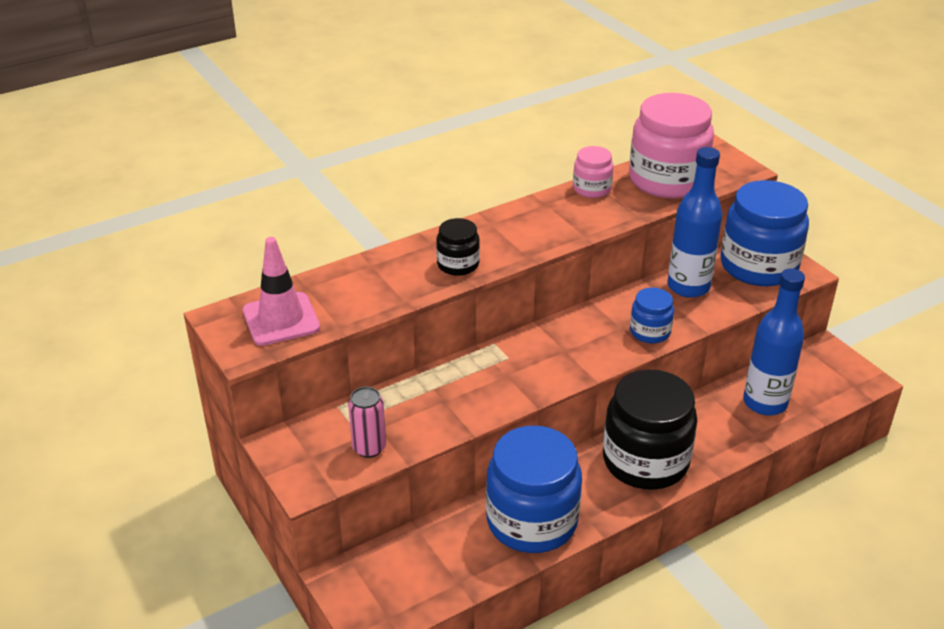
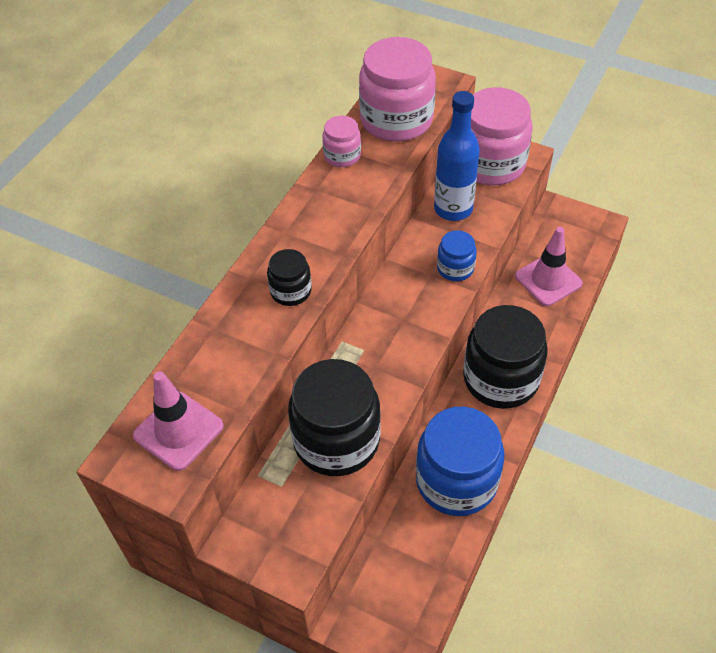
camera: 30 degrees left, 15 degrees up
pink can [348,387,386,458] -> none
blue jar [720,180,809,286] -> pink jar [471,87,533,186]
blue bottle [743,268,805,415] -> pink traffic cone [515,227,583,306]
none -> black jar [288,359,381,476]

